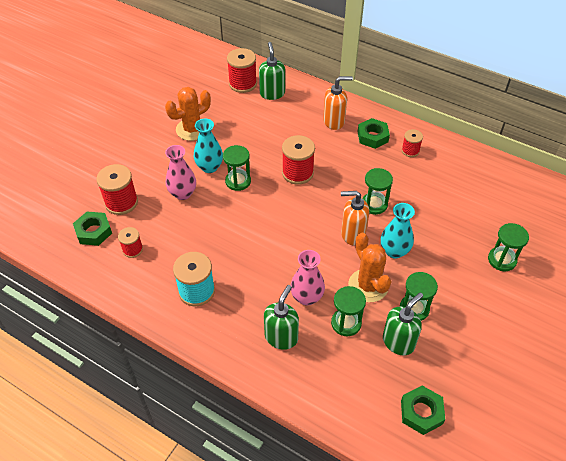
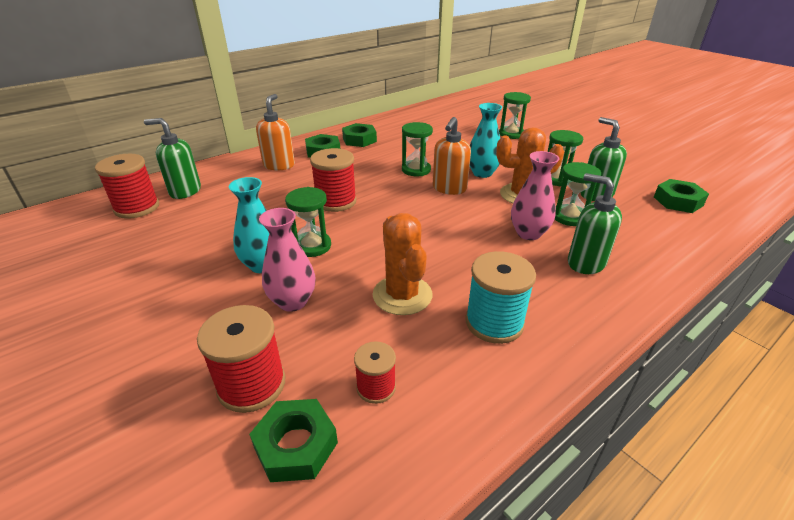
camera: 70 degrees left, 15 degrees down
orange cactus [165,87,211,141] -> orange cactus moved to [372,213,433,315]
red spool [402,129,423,157] -> green nut [342,123,377,147]

